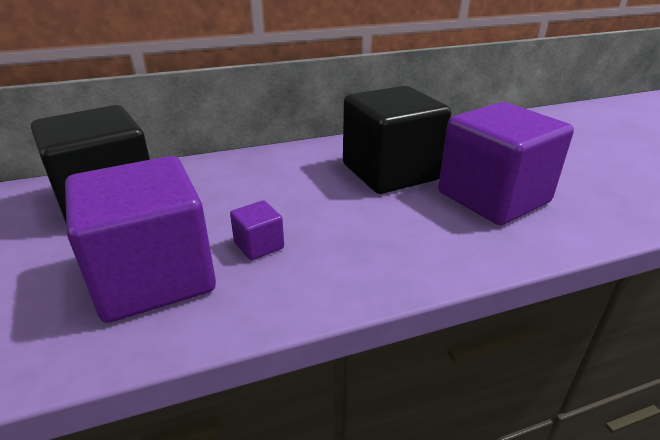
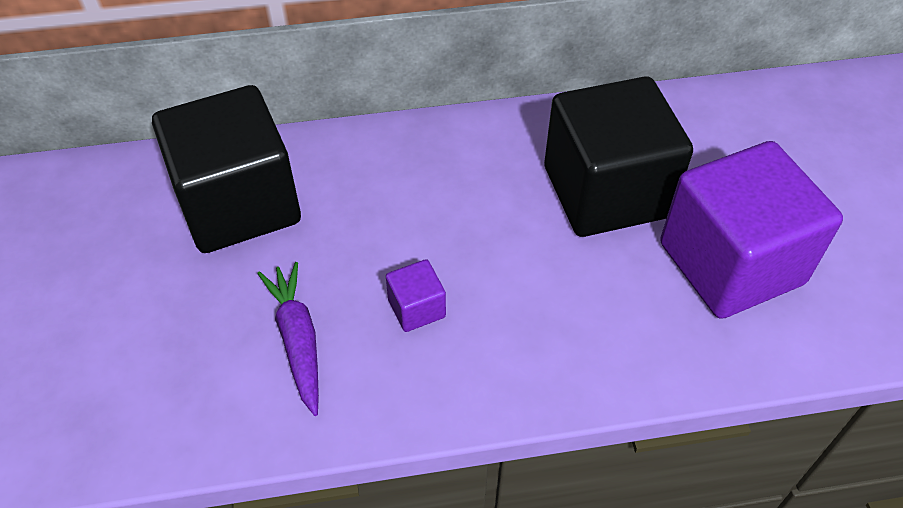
camera: 10 degrees right, 20 degrees up
purple cube [65,156,216,323] -> purple carrot [258,262,319,416]

